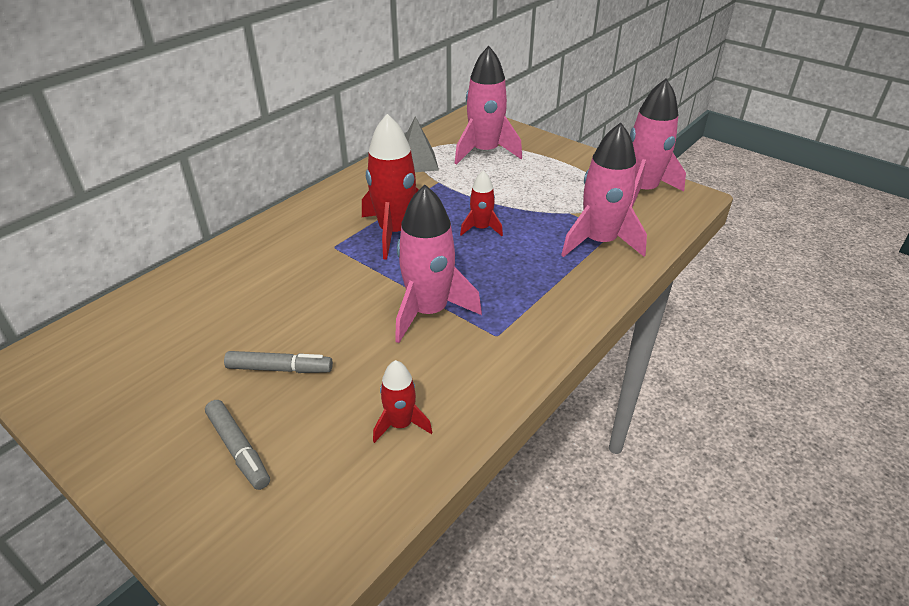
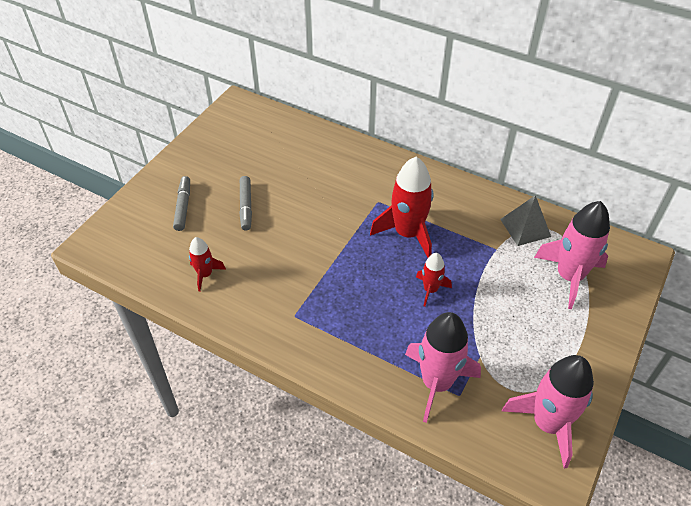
camera: 80 degrees right, 10 degrees up
grey marker [205,400,270,490] -> grey marker turned 135 degrees clockwise [173,176,190,231]
pink rocket [395,185,482,343] -> none

